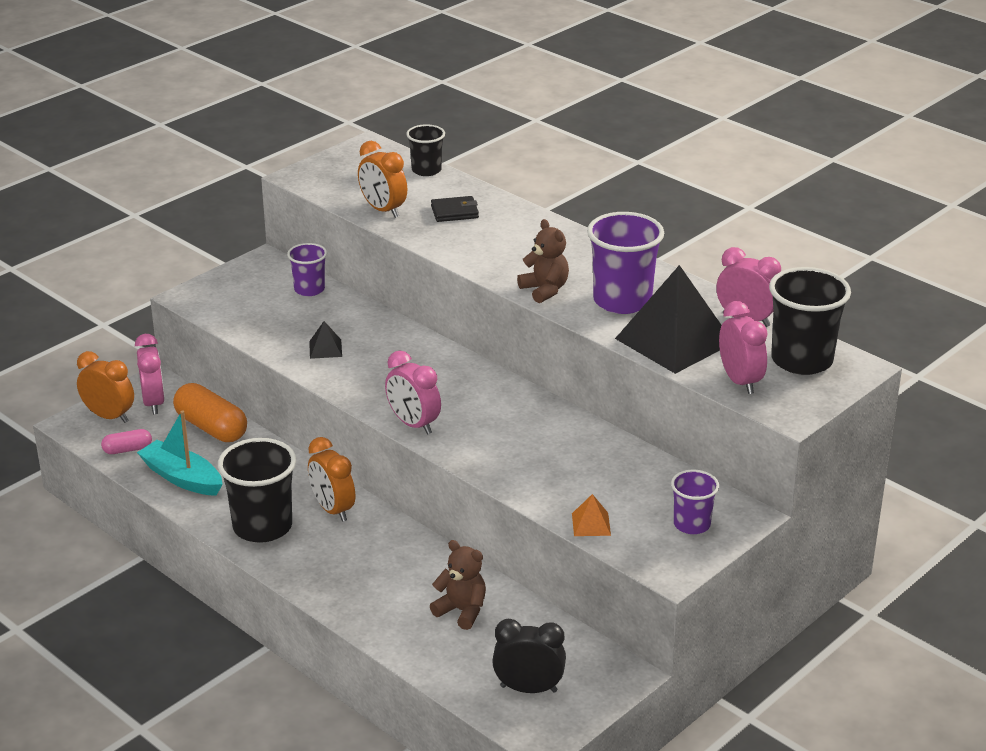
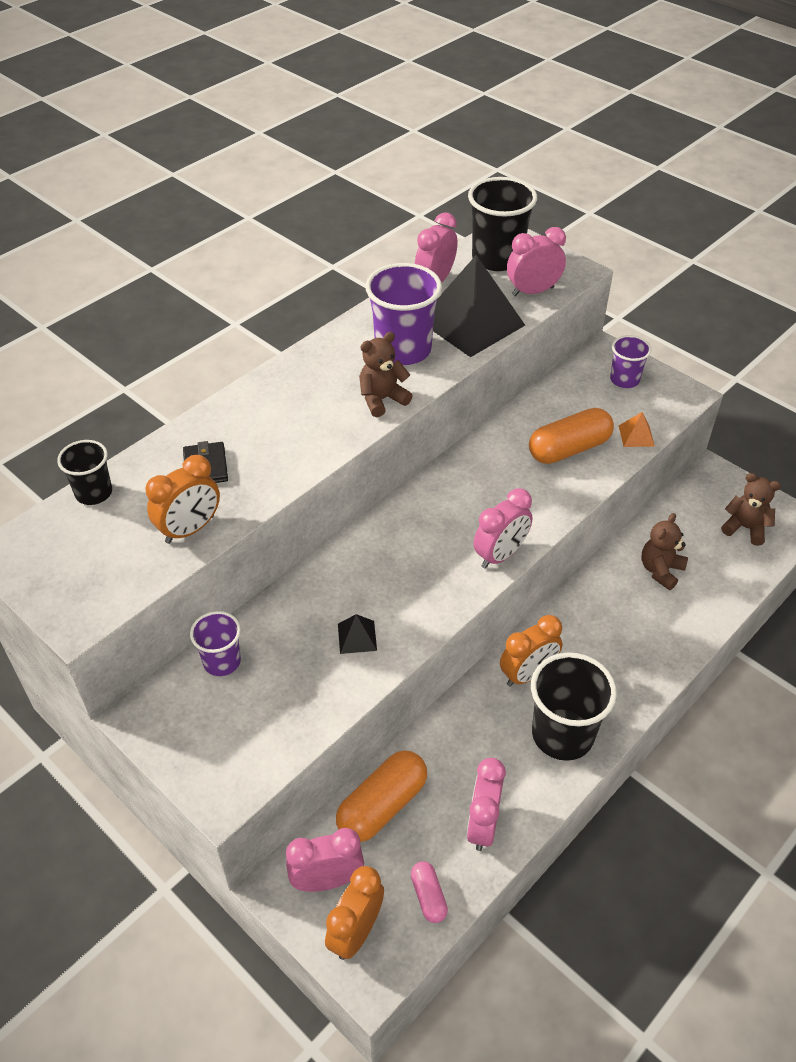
camera: 90 degrees left, 15 degrees up
turquoise boat [137,411,223,496] -> pink clock [467,758,506,851]
black clock [492,619,566,693] -> brown teddy bear [721,473,781,546]
none -> orange capsule [529,408,614,464]

